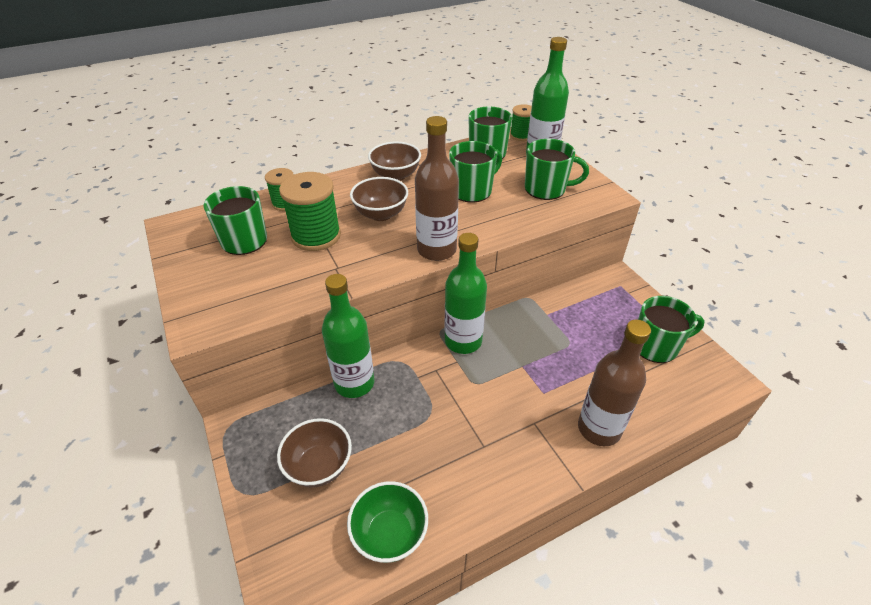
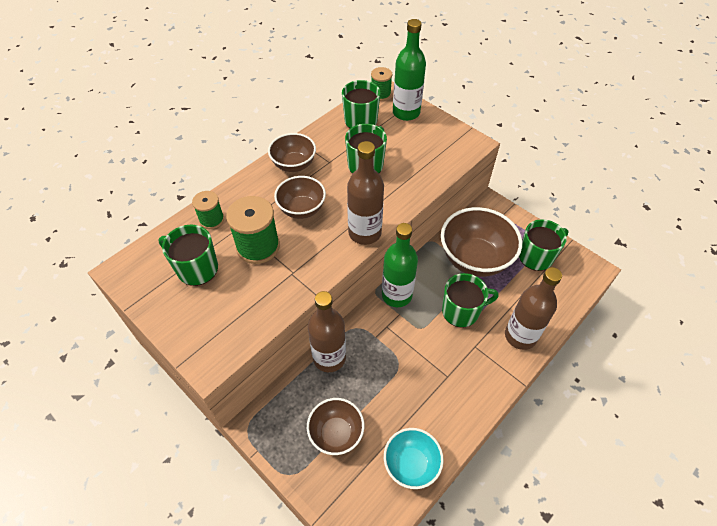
camera: 20 degrees left, 10 degrees up
green bottle [322,274,375,398] -> brown bottle [308,291,346,372]
green bowl [347,481,428,563] -> turquoise bowl [384,428,444,489]
green mug [525,139,589,200] -> green mug moved to [442,273,499,328]
none -> brown bowl [441,207,522,277]

